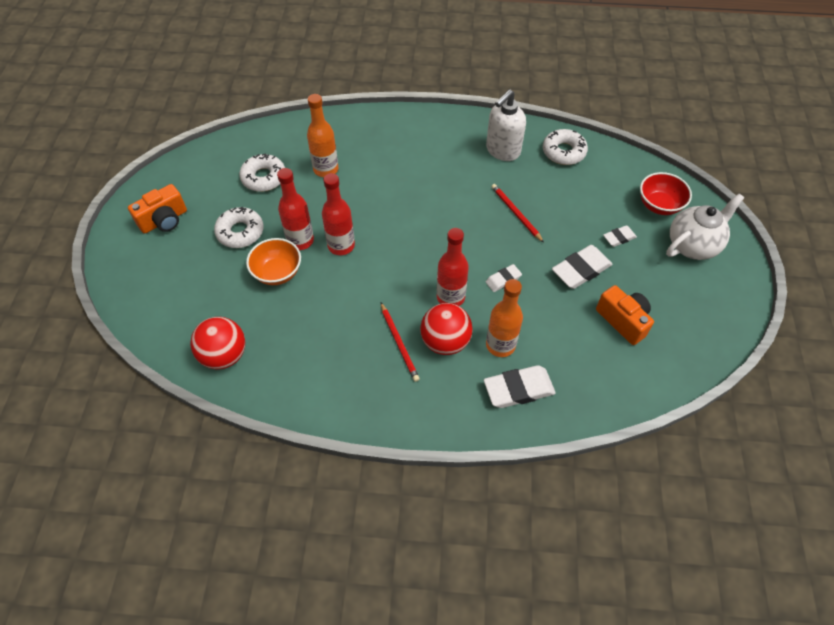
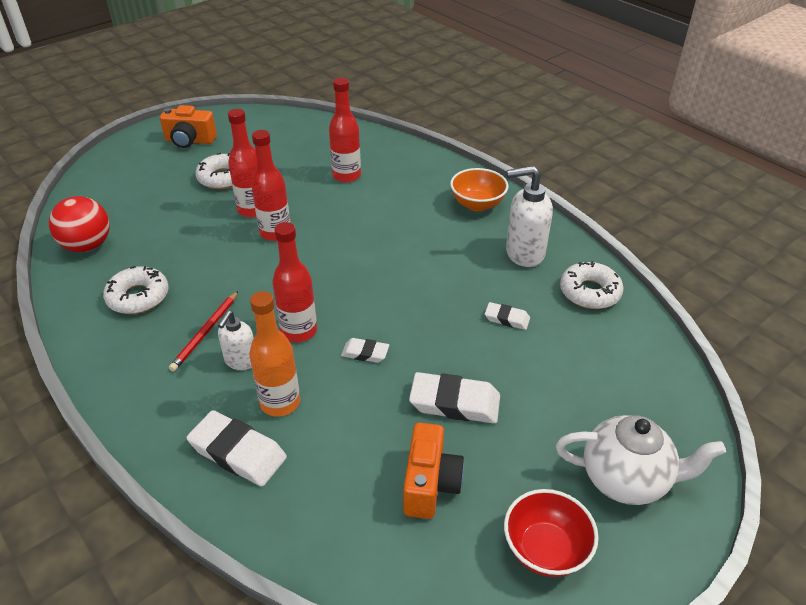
camera: 45 degrees right, 15 degrees down
white donut [239,153,285,192] -> white donut moved to [103,266,169,314]
orange bowl [246,238,301,285] -> orange bowl moved to [450,168,508,211]
orange bottle [307,94,339,177] -> red bottle [329,78,361,183]
red ball [420,303,473,355] -> white soap dispenser [218,311,254,370]
red pencil [491,184,544,243] -> none
white eraser [603,225,637,247] -> white eraser moved to [485,302,530,330]
red bowl [640,172,692,215] -> red bowl moved to [504,489,599,577]

